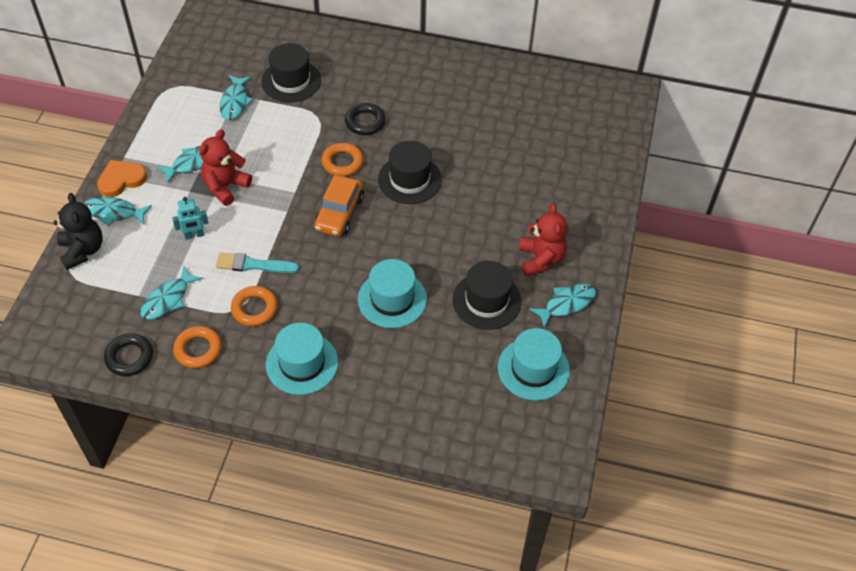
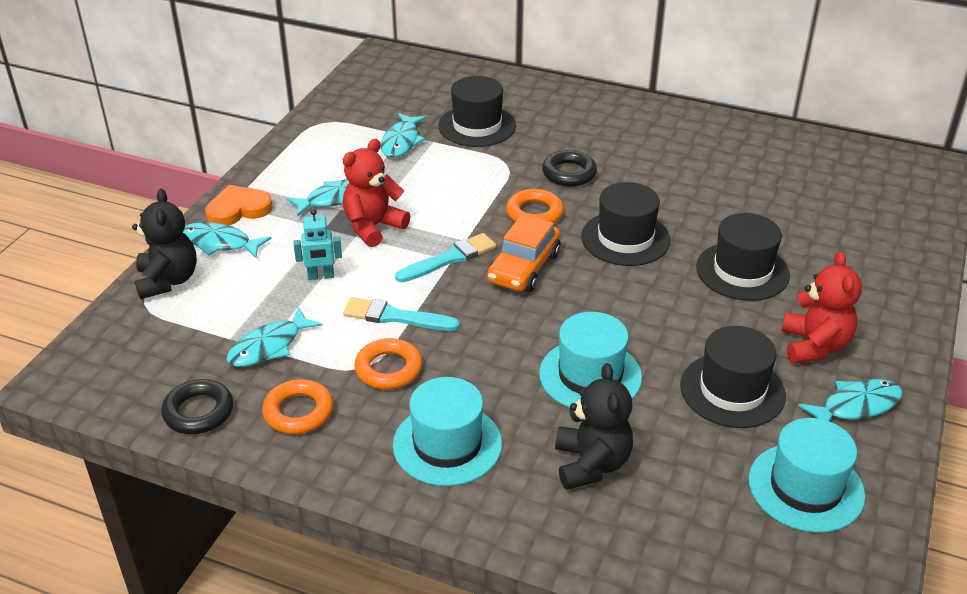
camera: 10 degrees right, 15 degrees down
none -> turquoise brush [395,233,496,282]
none -> black teddy bear [555,363,633,490]
none -> black hat [696,213,790,301]

